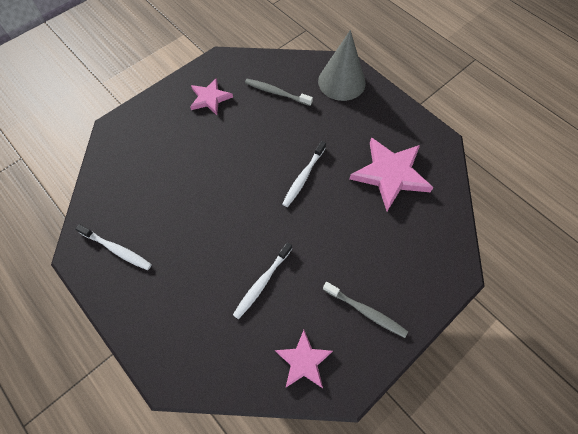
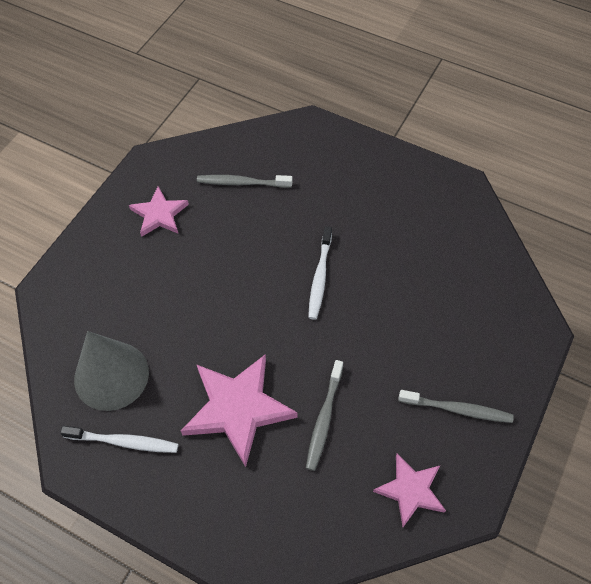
camera: 20 degrees left, 5 degrees down
white toothbrush [233,242,292,319] -> grey toothbrush [306,360,343,471]
grey cone [318,30,366,101] -> grey cone moved to [74,331,149,411]
pink star [350,137,434,211] -> pink star moved to [181,354,298,467]

